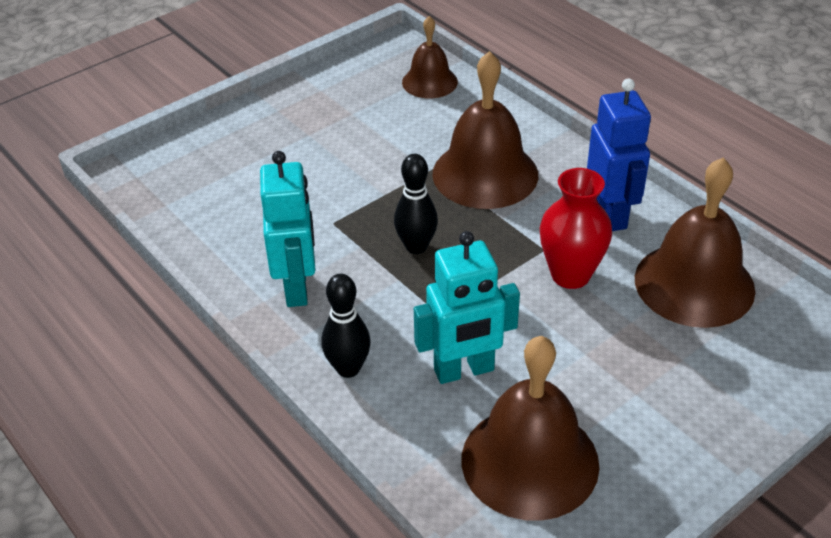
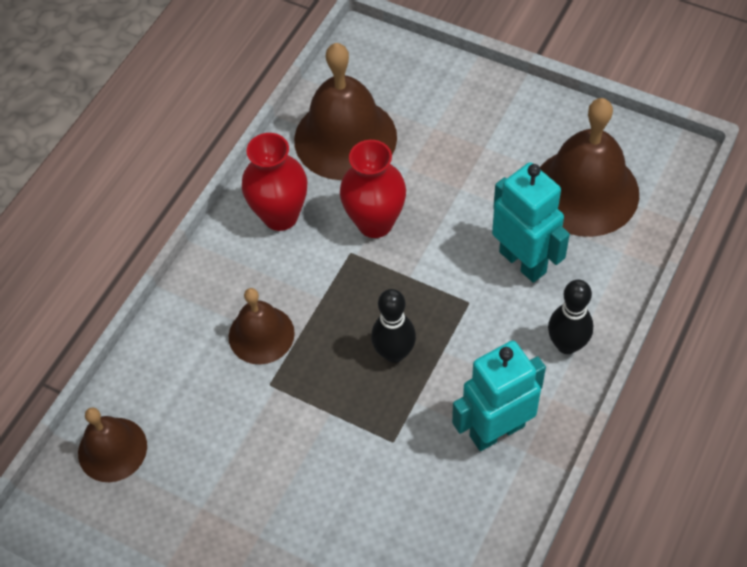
camera: 110 degrees left, 15 degrees up
brown bell [432,51,538,209] -> brown bell [229,288,295,364], size x0.58
blue robot [587,78,651,231] -> red vase [242,133,307,231]

